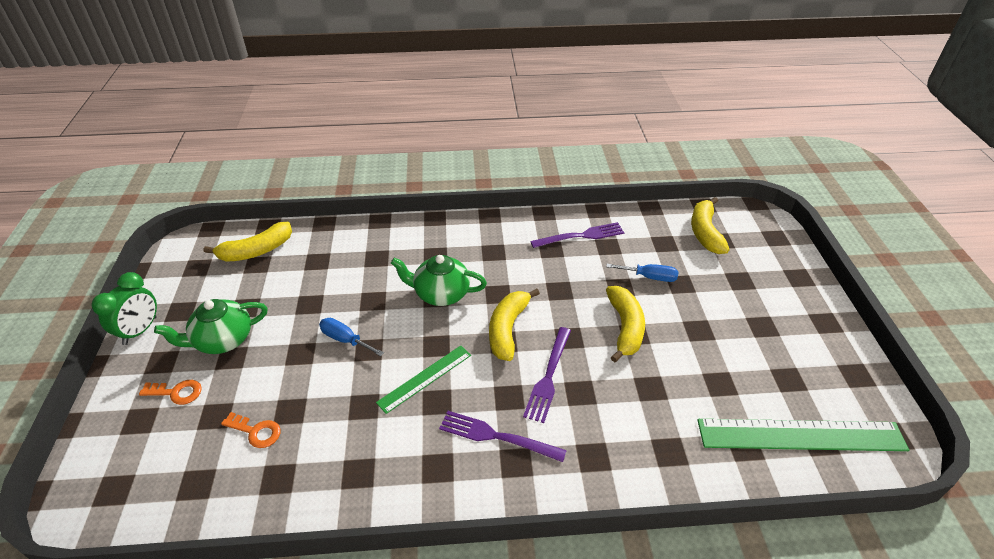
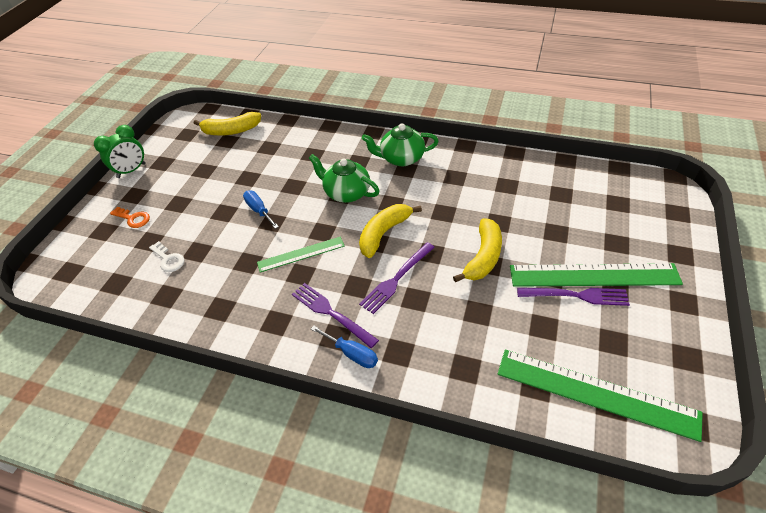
camera: 25 degrees right, 5 degrees up
green teapot [154,299,268,354] -> green teapot moved to [362,123,439,166]
orange key [221,412,281,448] -> white key [149,241,185,272]
purple fork [530,222,625,248] -> purple fork moved to [517,288,630,306]
blue screwdriver [606,264,678,282] -> blue screwdriver moved to [311,326,378,368]
yellow banana [691,197,730,254] -> none
none -> green ruler [510,263,683,287]

